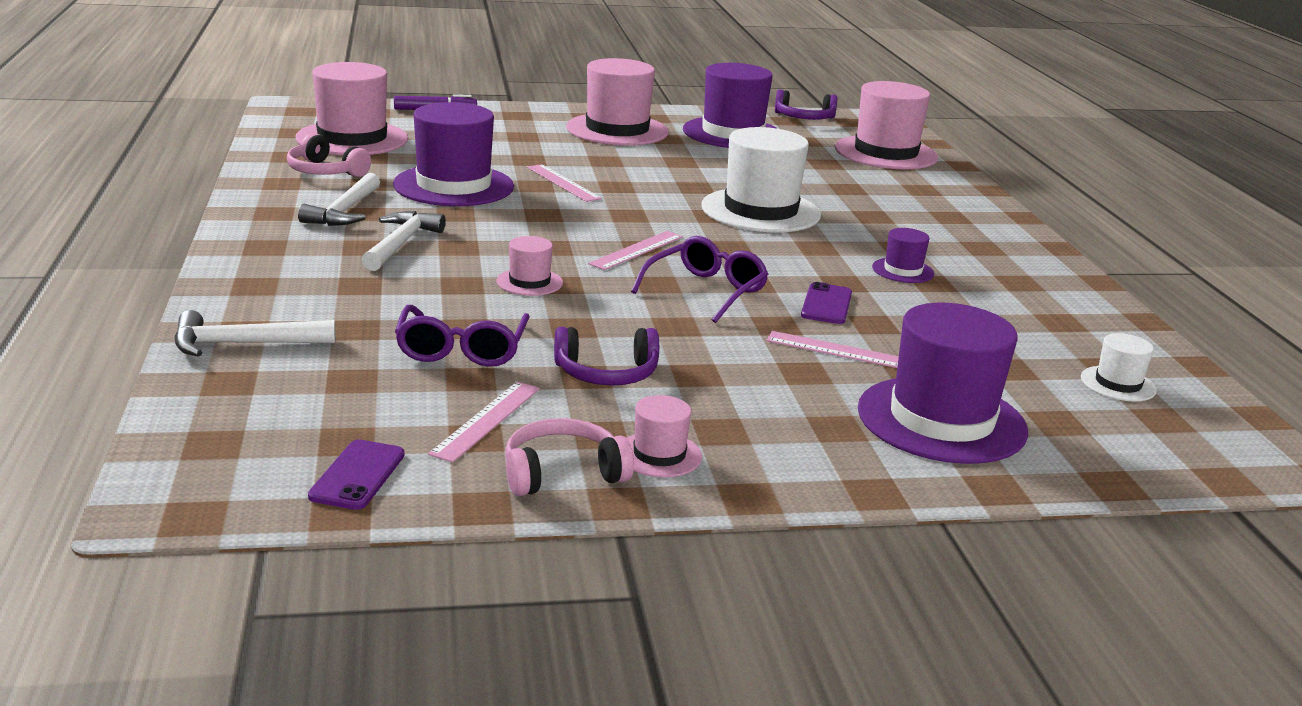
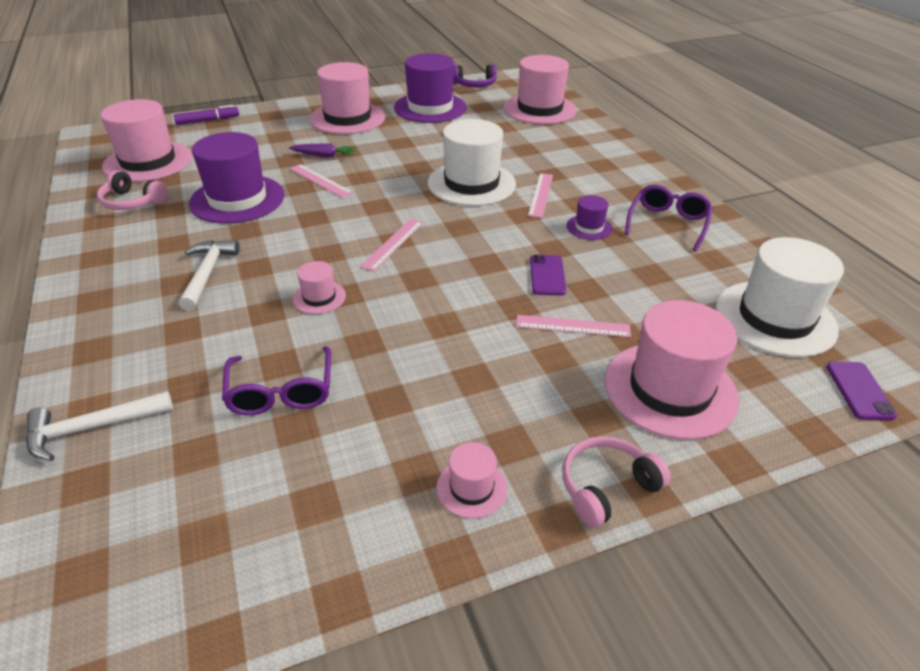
camera: 10 degrees left, 15 degrees up
white hammer [298,173,380,226] -> none
purple phone [308,440,405,510] -> purple phone moved to [826,362,897,420]
pink ruler [428,382,540,463] -> pink ruler moved to [528,173,553,218]
pink headphones [505,418,634,496] -> pink headphones moved to [563,436,671,528]
purple headphones [554,327,659,385] -> none
purple glasses [631,236,769,323] -> purple glasses moved to [625,184,713,251]
purple hat [858,303,1028,464] -> pink hat [605,300,739,440]
white hat [1081,333,1157,402] -> white hat [716,237,844,357], size x2.14
none -> purple carrot [289,143,357,157]

